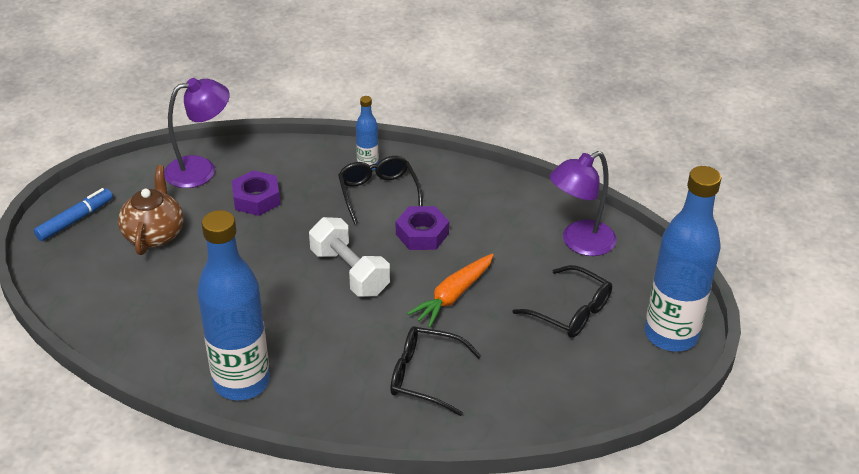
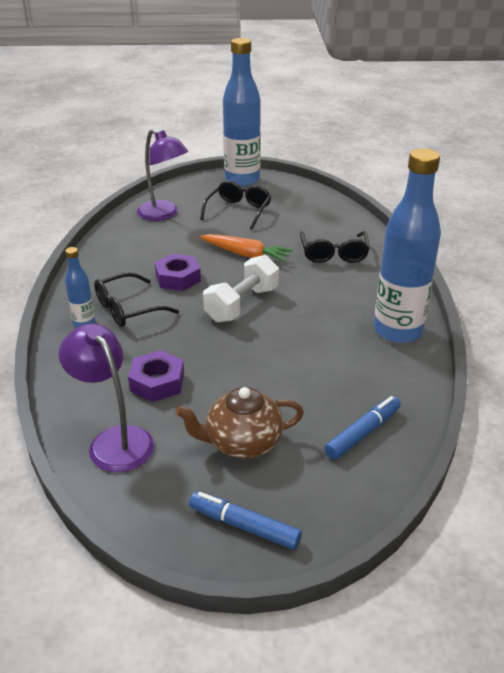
camera: 105 degrees left, 5 degrees down
none -> blue marker [324,396,400,460]

